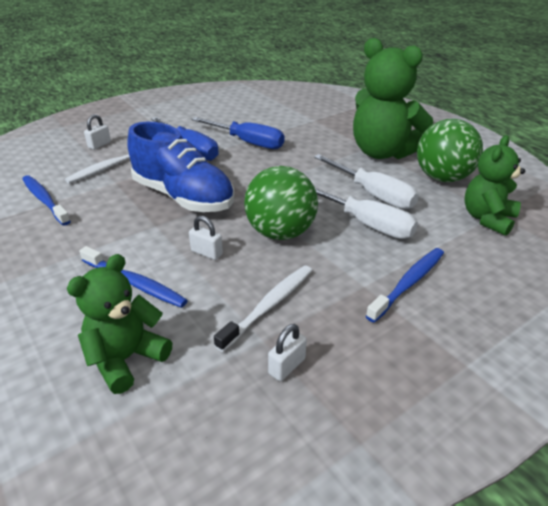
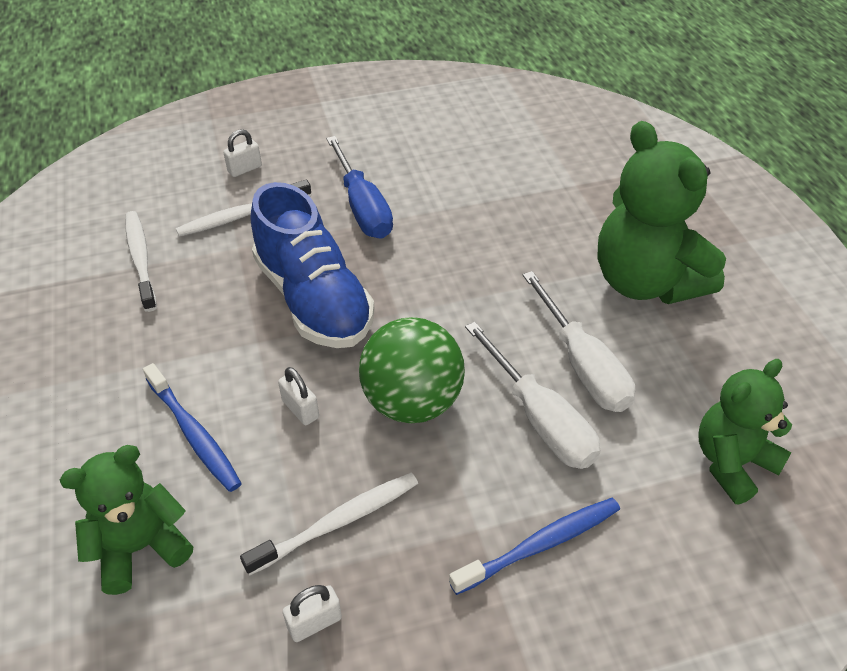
camera: 20 degrees right, 10 degrees up
blue toothbrush [22,175,71,226] -> white toothbrush [125,211,157,312]
blue screwdriver [192,117,284,149] -> none
green ball [417,119,483,182] -> none

